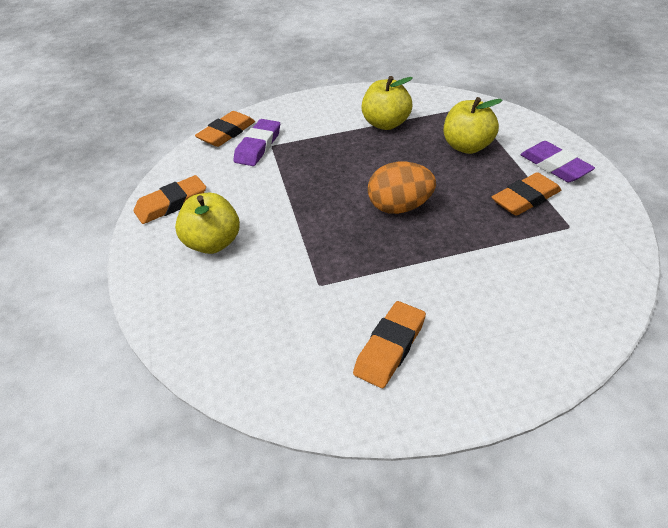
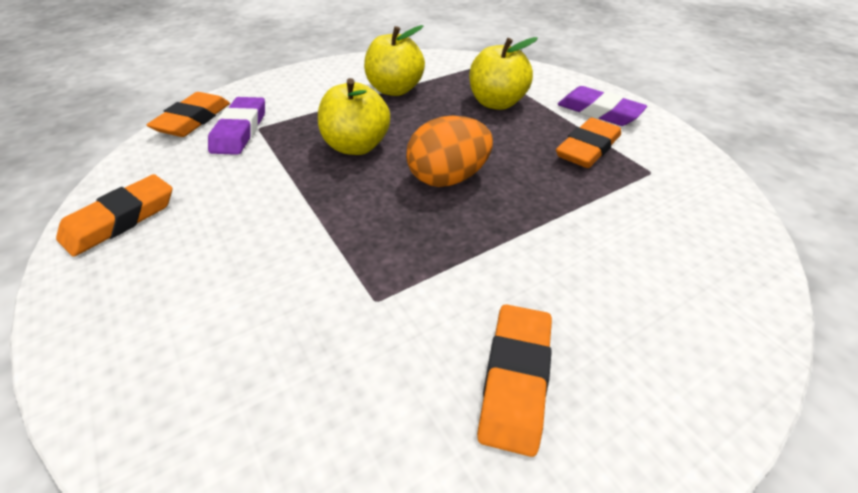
camera: 20 degrees left, 0 degrees up
yellow apple [175,193,240,254] -> yellow apple moved to [318,78,390,155]

